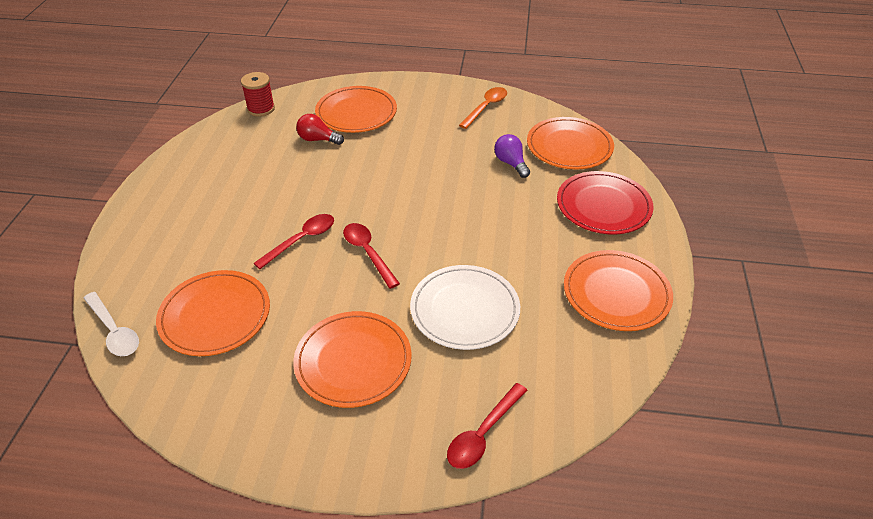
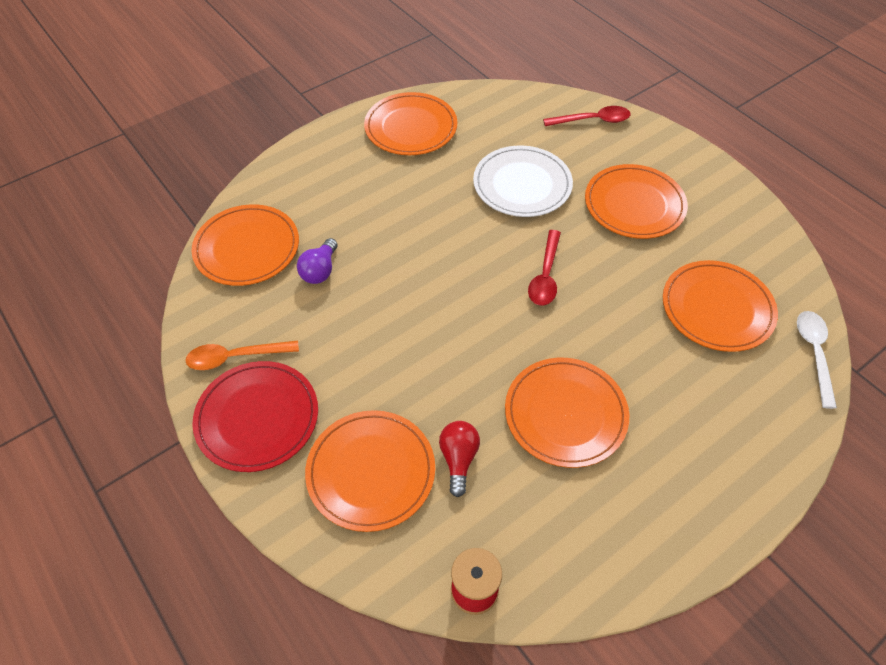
camera: 135 degrees left, 10 degrees up
red spoon [253,214,334,269] -> none
red light bulb [296,114,344,145] -> red light bulb turned 150 degrees counterclockwise [439,421,480,497]
red plate [557,171,654,234] -> red plate moved to [192,361,318,472]
none -> orange plate [505,358,629,468]

